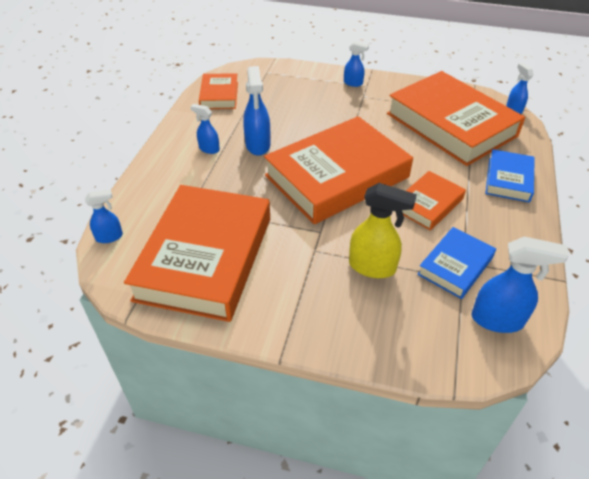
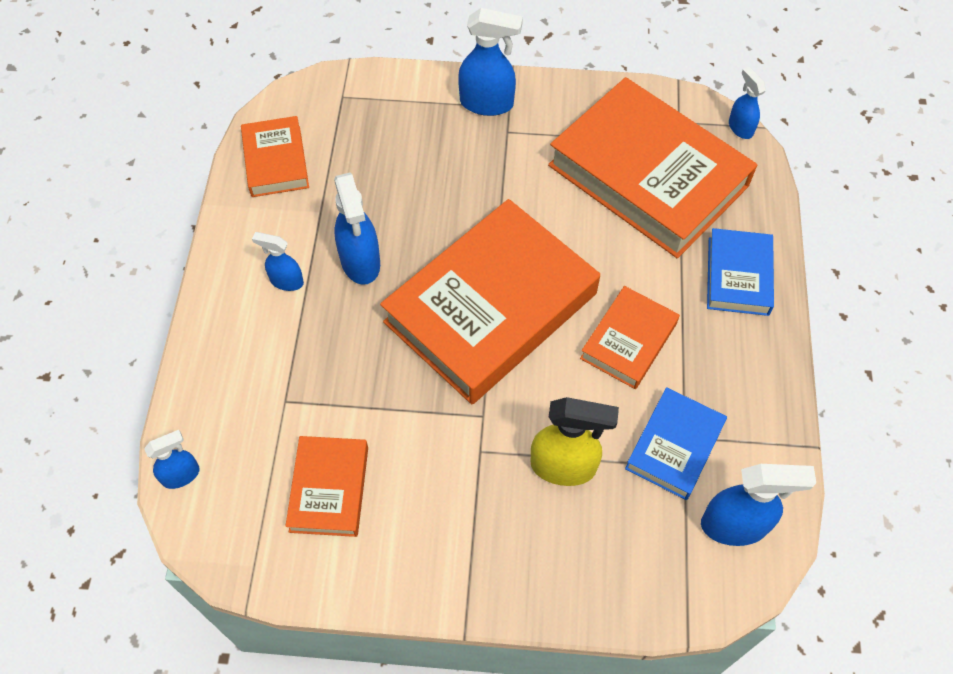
camera: 10 degrees left, 15 degrees up
orange book [124,185,270,322] -> orange book [285,436,368,537], size x0.49
blue spray bottle [344,41,369,87] -> blue spray bottle [458,8,523,116], size x1.69

